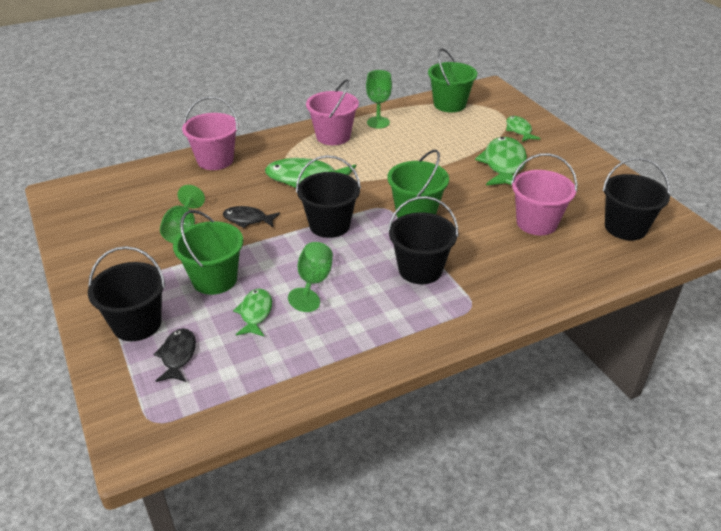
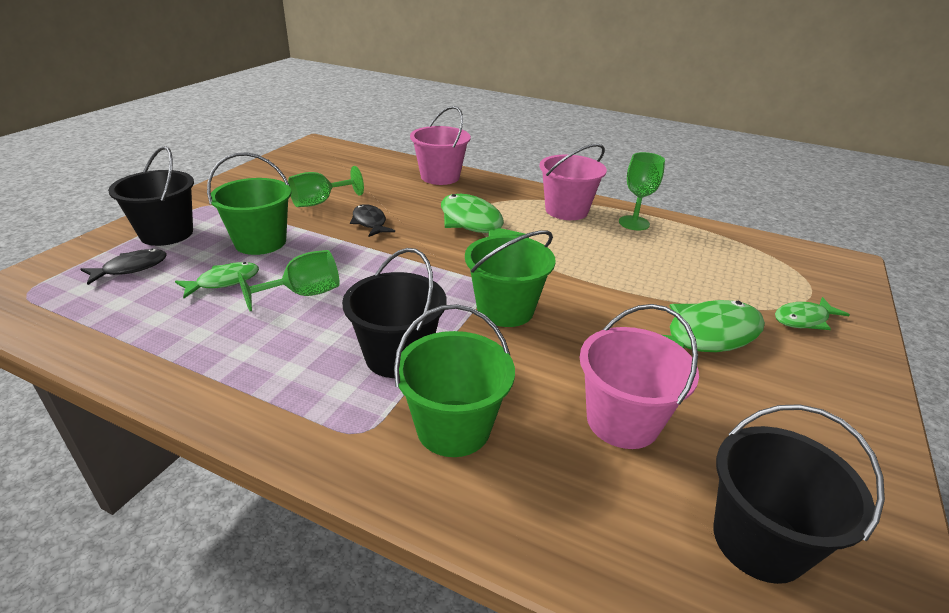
camera: 50 degrees right, 5 degrees down
black bucket [296,155,361,238] -> none
green bucket [428,49,477,112] -> green bucket moved to [394,304,515,457]
green fish [506,116,541,142] -> green fish turned 150 degrees counterclockwise [775,297,850,330]

